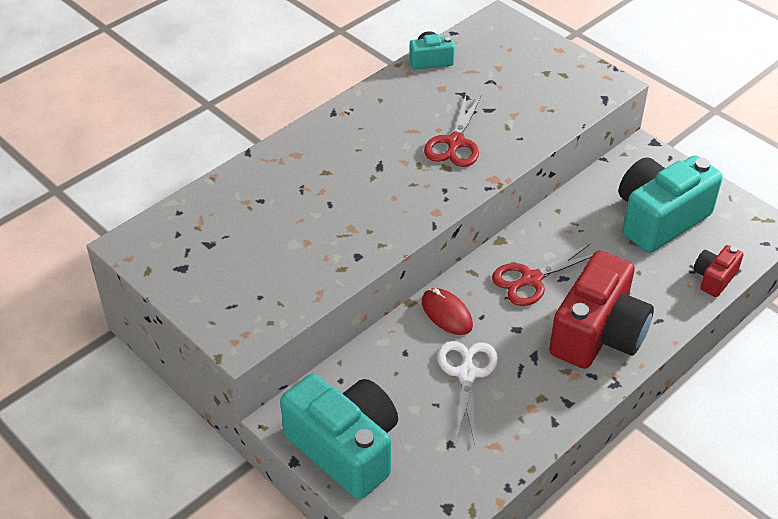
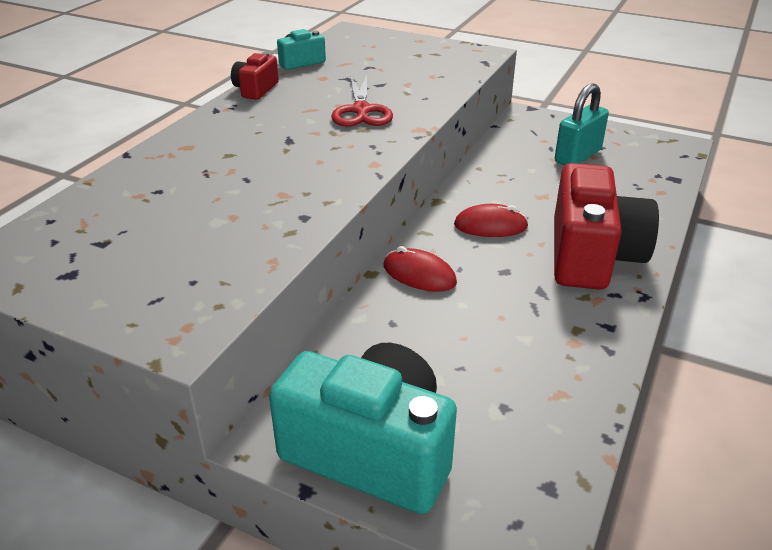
camera: 20 degrees left, 10 degrees down
white scissors [438,341,498,444] -> none
red scissors [492,243,592,306] -> red mouse [454,204,529,237]
turquoise camera [619,155,723,253] -> turquoise padlock [555,83,609,166]
red camera [693,245,743,297] -> red camera moved to [231,52,279,100]

